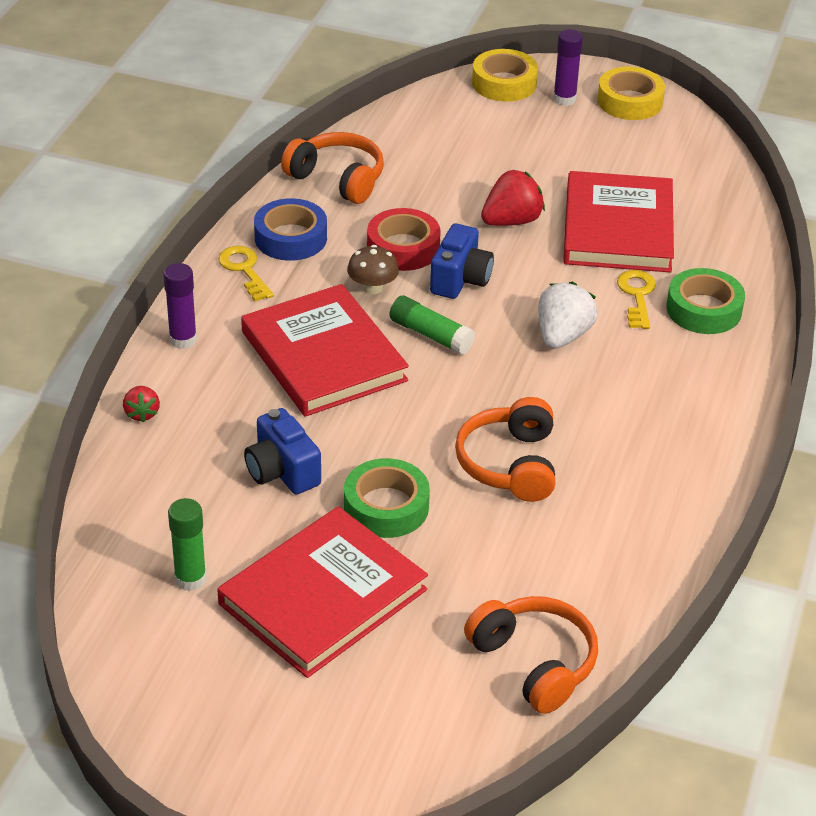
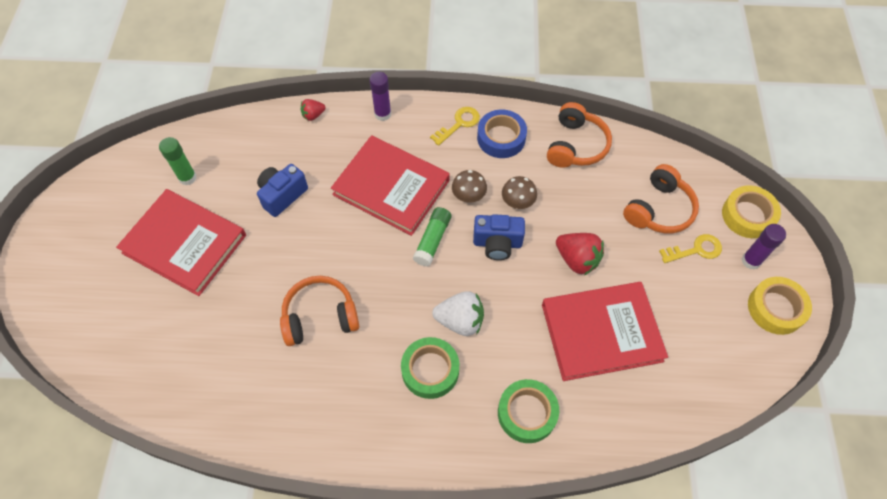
camera: 75 degrees right, 20 degrees up
red book [241,284,409,417] -> red book turned 75 degrees clockwise [331,135,450,236]
green tape [344,458,430,538] -> green tape moved to [401,337,459,399]
red tape [367,208,441,271] -> brown mushroom [502,176,537,209]
orange headphones [464,596,598,714] -> orange headphones moved to [623,164,699,233]
yellow key [617,270,656,329] -> yellow key moved to [659,234,722,263]

